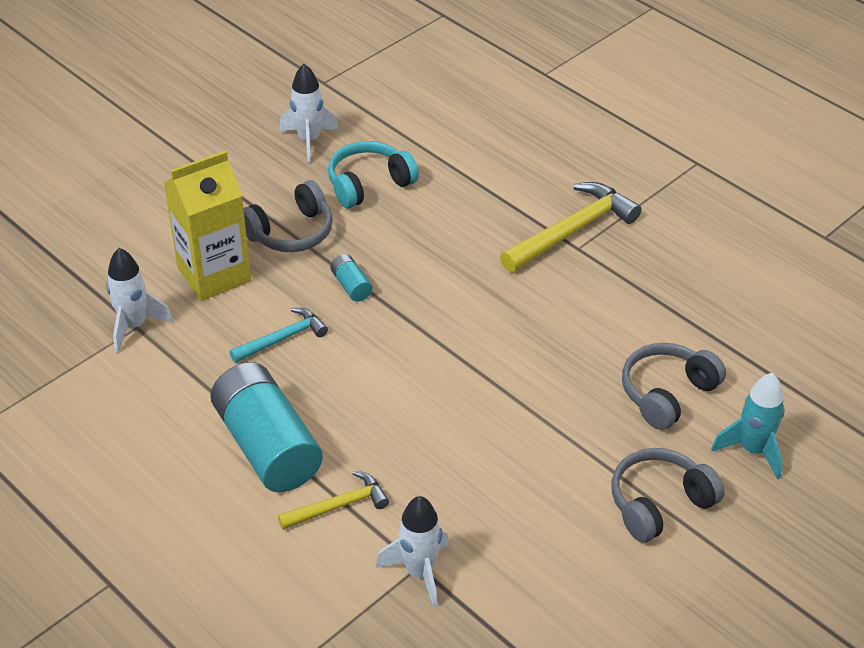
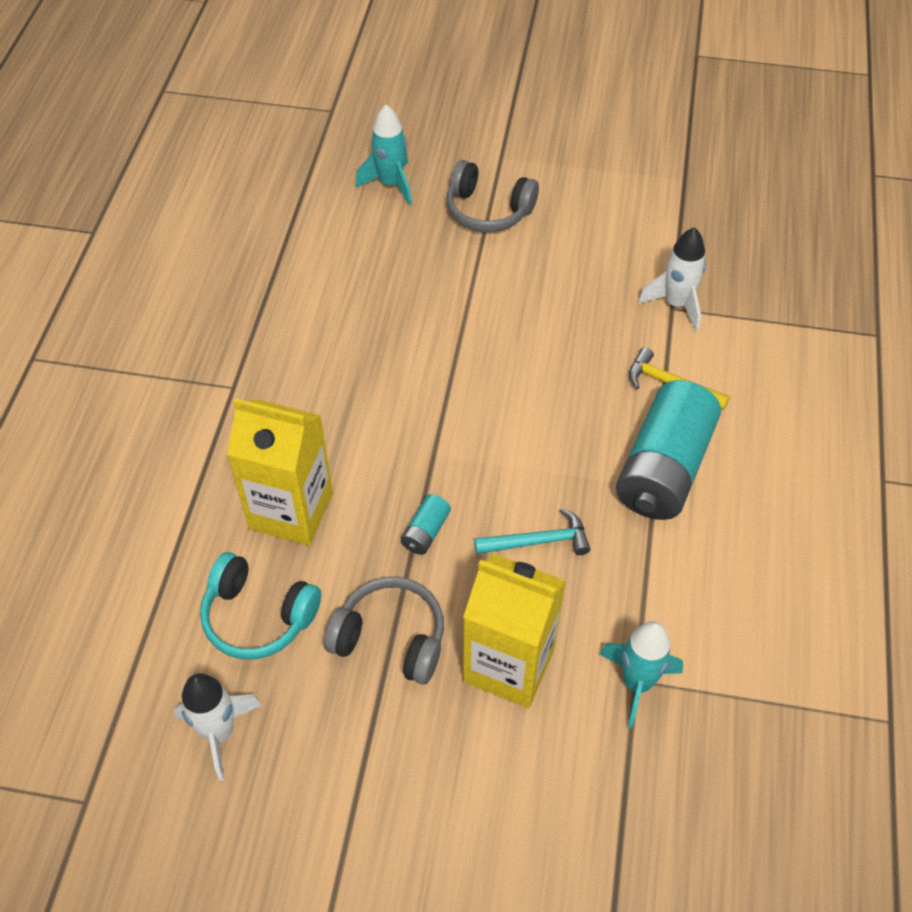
camera: 125 degrees left, 10 degrees up
white rocket [106,248,173,353] -> turquoise rocket [599,621,683,728]
turquoise hammer [230,308,328,363] -> turquoise hammer turned 150 degrees clockwise [474,508,590,555]
yellow hammer [500,182,642,272] -> none
grey headphones [622,343,726,430] -> none
none -> yellow carton [227,398,333,545]

